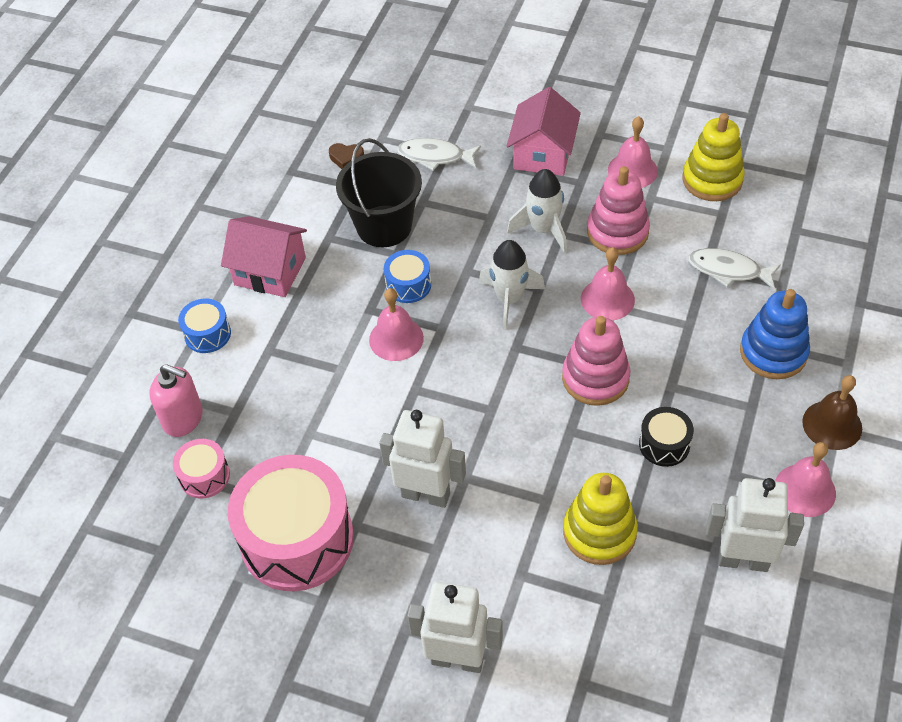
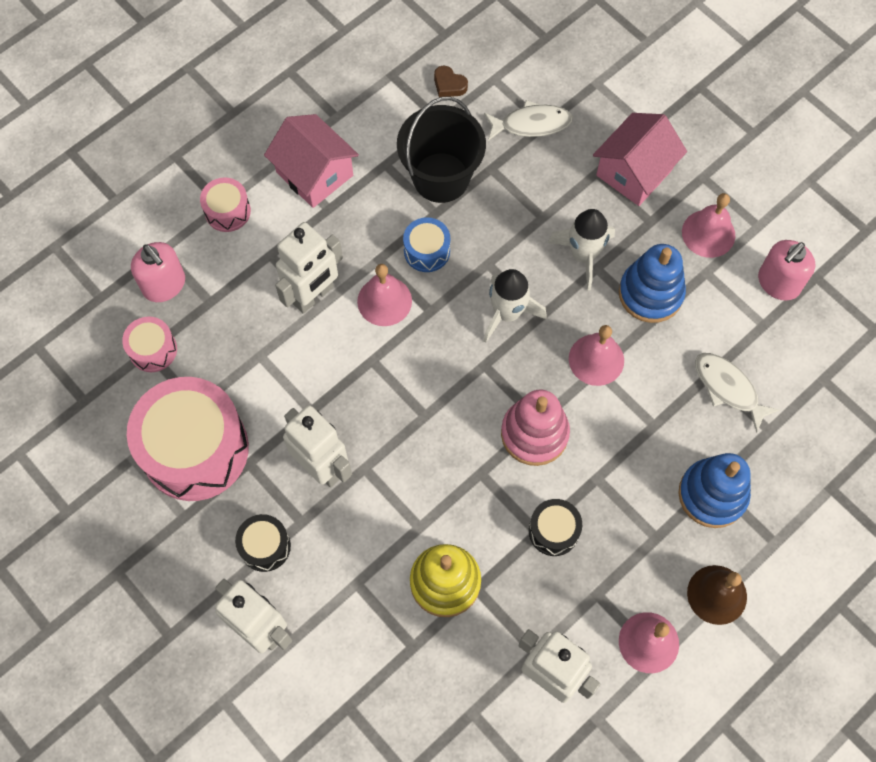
camera: 25 degrees right, 15 degrees up
blue drum [178,299,231,353] -> pink drum [200,177,251,232]
white fish [397,138,481,171] -> white fish turned 135 degrees clockwise [484,100,573,141]
pink stacking toy [587,166,650,255] -> blue stacking toy [619,244,686,323]
yellow stacking toy [682,113,745,201] -> pink soap dispenser [758,240,815,300]
none -> black drum [235,514,291,572]
none -> white robot [275,222,343,314]

